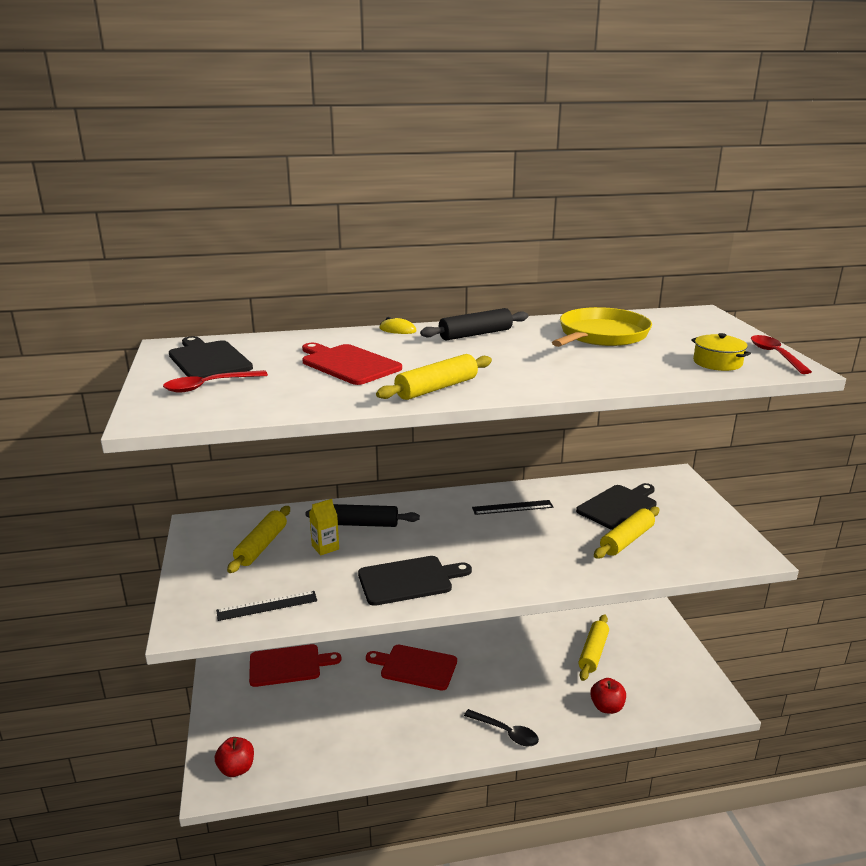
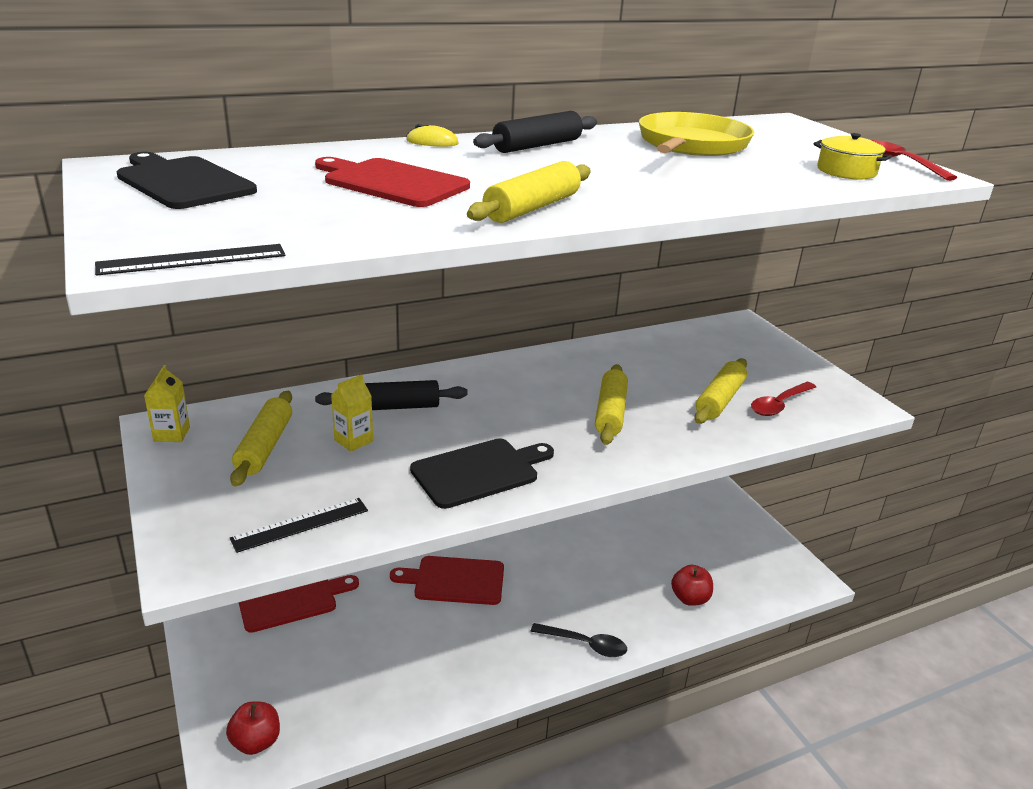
camera: 15 degrees left, 5 degrees up
red spoon [163,370,268,393] -> red spoon moved to [751,382,816,416]
black ruler [472,500,553,515] -> black ruler moved to [95,244,286,276]
black cutting board [576,483,657,530] -> none
yellow rolling pin [578,614,609,681] -> yellow rolling pin moved to [595,364,628,445]
none -> yellow carton [144,365,190,442]

